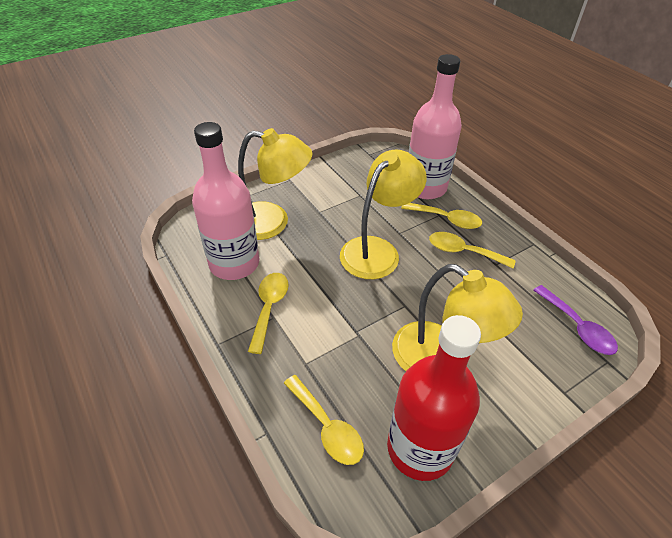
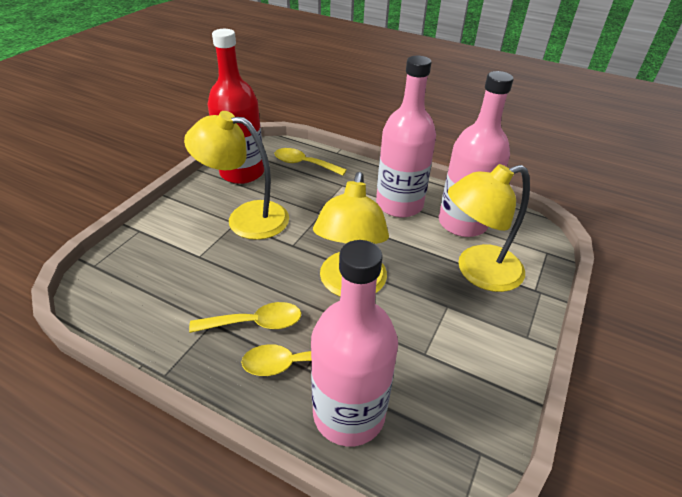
camera: 150 degrees right, 5 degrees down
yellow spoon [248,273,289,354] -> pink bottle [376,56,436,217]
purple spoon [533,285,618,355] -> none

